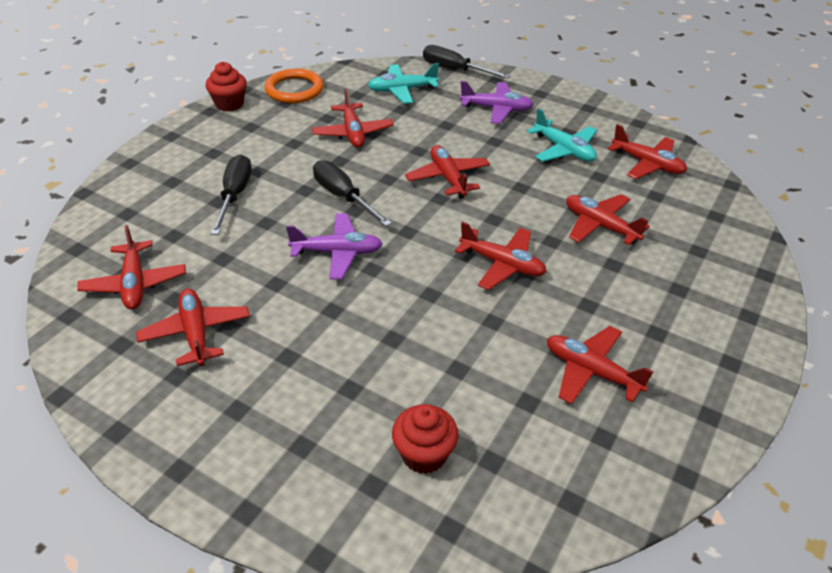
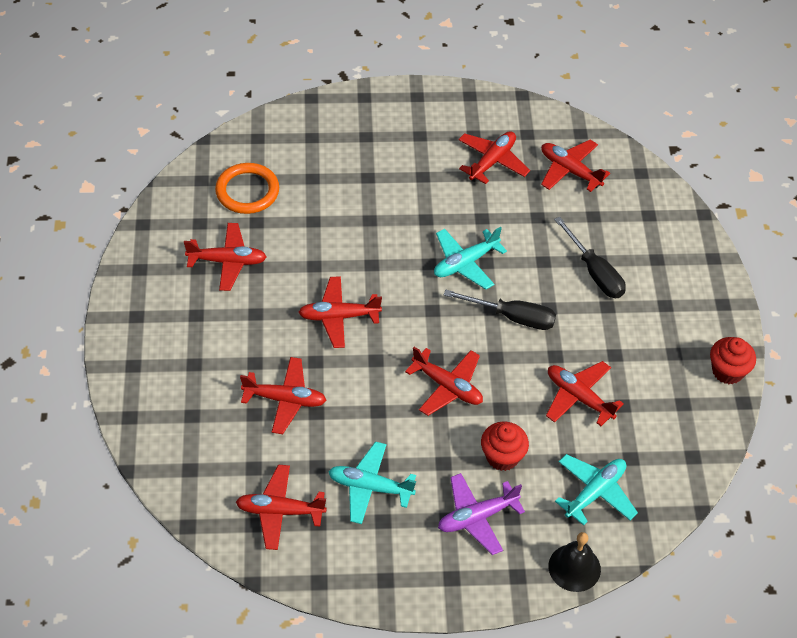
camera: 145 degrees right, 10 degrees up
red plane [136,289,250,367] -> red plane turned 90 degrees counterclockwise [458,131,530,184]
orange ring [265,68,324,103] -> orange ring moved to [215,163,279,214]
purple plane [286,213,383,280] -> turquoise plane [434,227,507,290]
red cupcake [392,404,459,474] -> red cupcake moved to [481,421,529,471]
black screwdriver [423,45,510,79] -> black bell [548,532,601,592]

